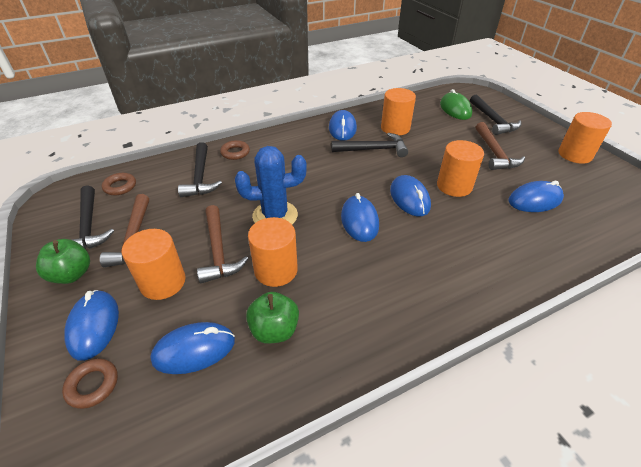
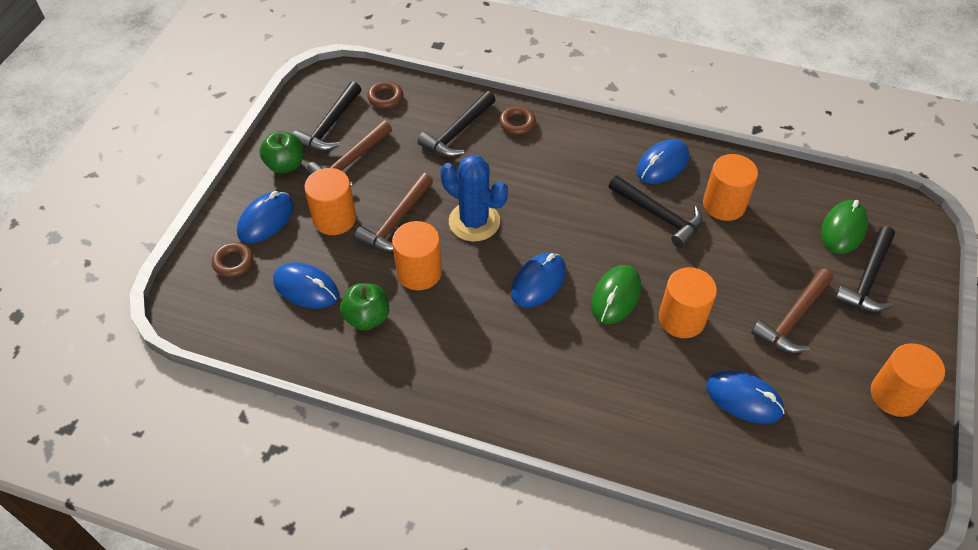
camera: 45 degrees right, 10 degrees up
blue mouse [390,175,431,217] -> green mouse [591,265,641,324]

